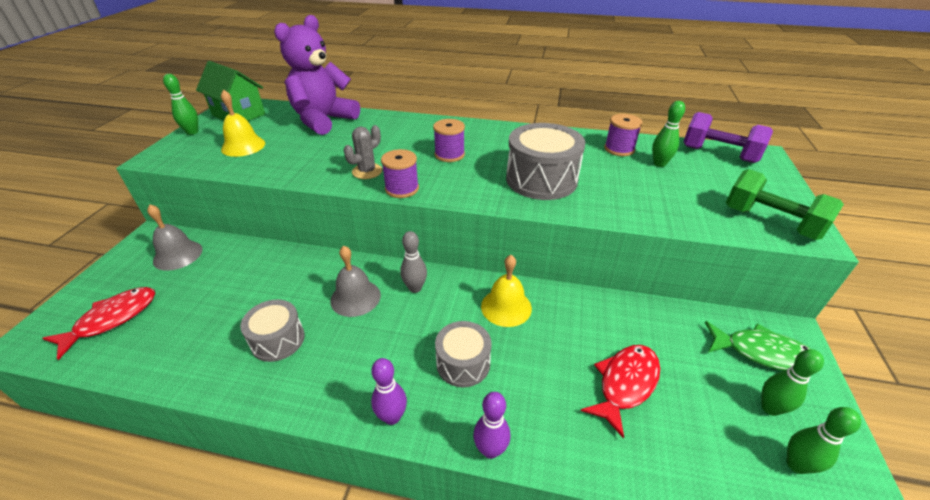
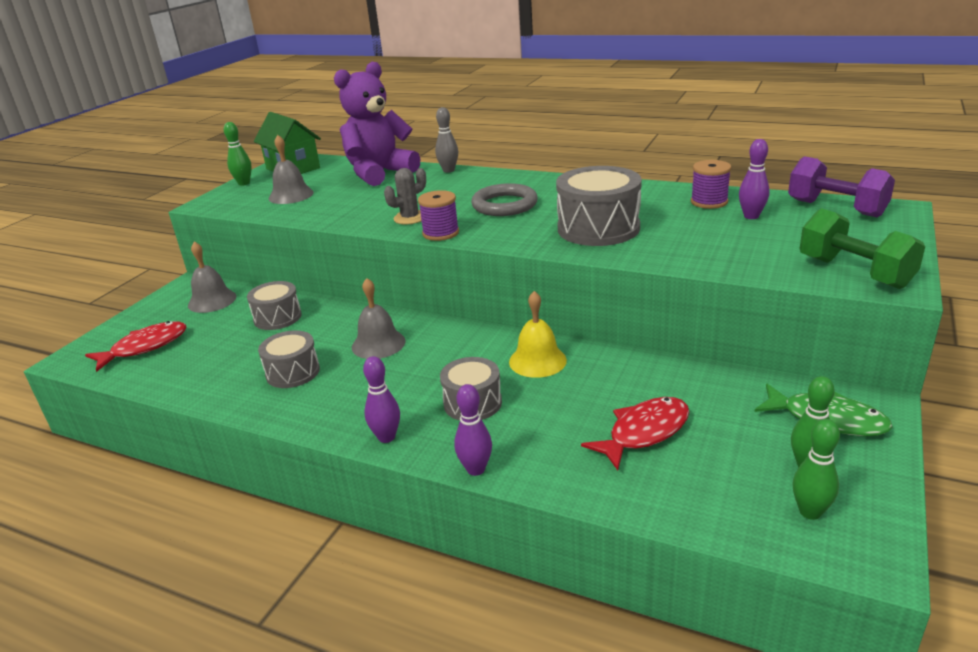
camera: 15 degrees right, 10 degrees down
yellow bell [221,89,265,157] -> grey bell [269,135,314,204]
grey bowling pin [400,231,427,293] -> grey bowling pin moved to [435,107,458,173]
purple spool [433,119,465,162] -> grey ring [471,183,538,216]
green bowling pin [652,101,685,167] -> purple bowling pin [739,139,769,219]
none -> grey drum [247,281,301,330]

